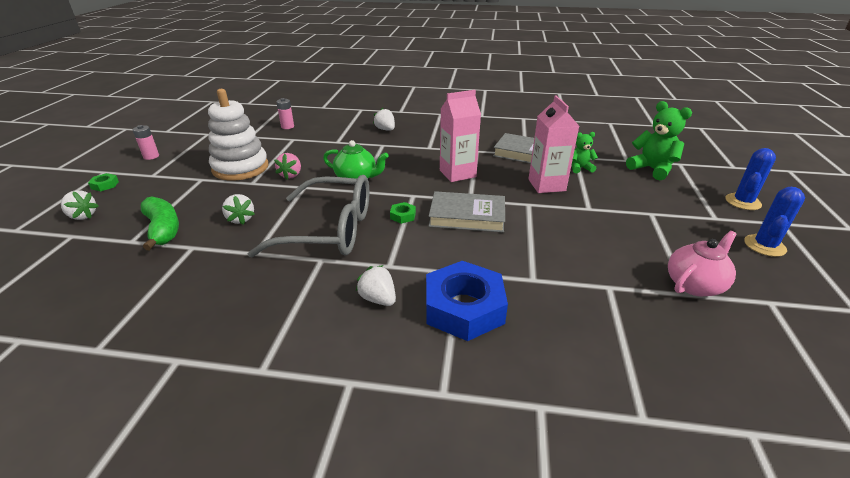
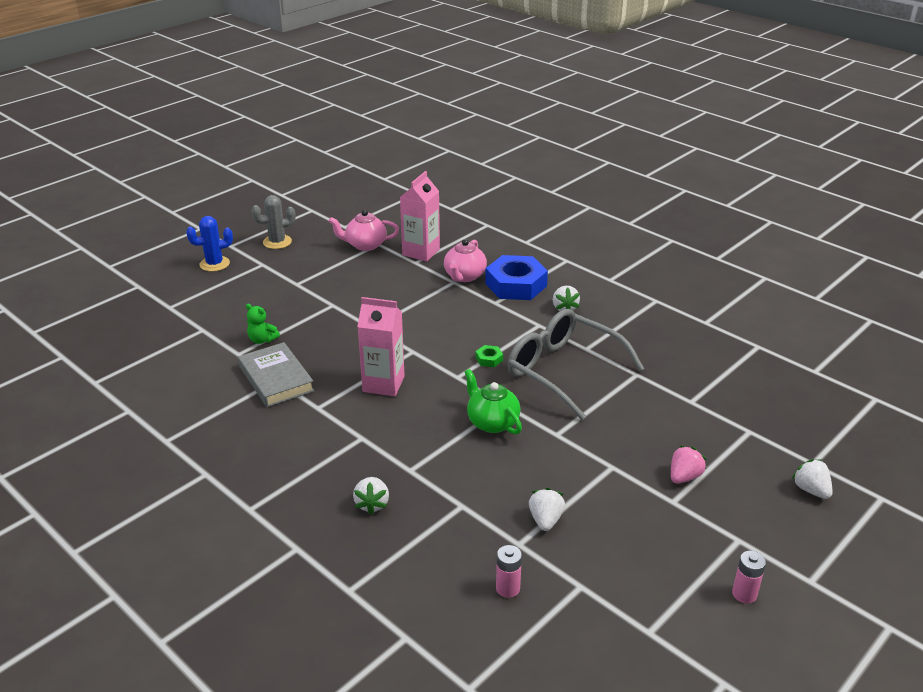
camera: 145 degrees left, 0 degrees up
green nut [88,173,119,191] -> none
green banana [141,196,179,250] -> none
white stacking toy [208,89,268,181] -> none
white strawberry [222,194,254,225] -> white strawberry moved to [529,488,565,531]
pink strawberry [274,153,301,180] -> pink strawberry moved to [671,445,706,484]
grey book [429,191,505,233] -> none
pink carton [529,95,579,193] -> pink carton moved to [400,171,440,262]
green teddy bear [626,101,692,180] -> none
blue cactus [744,187,805,257] -> grey cactus [252,195,296,249]
none -> pink teapot [444,239,487,282]

